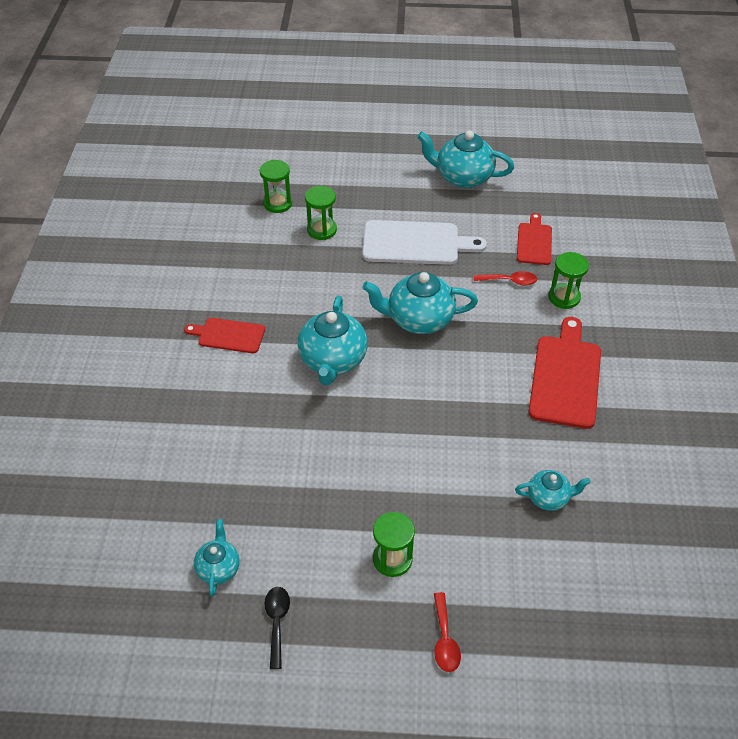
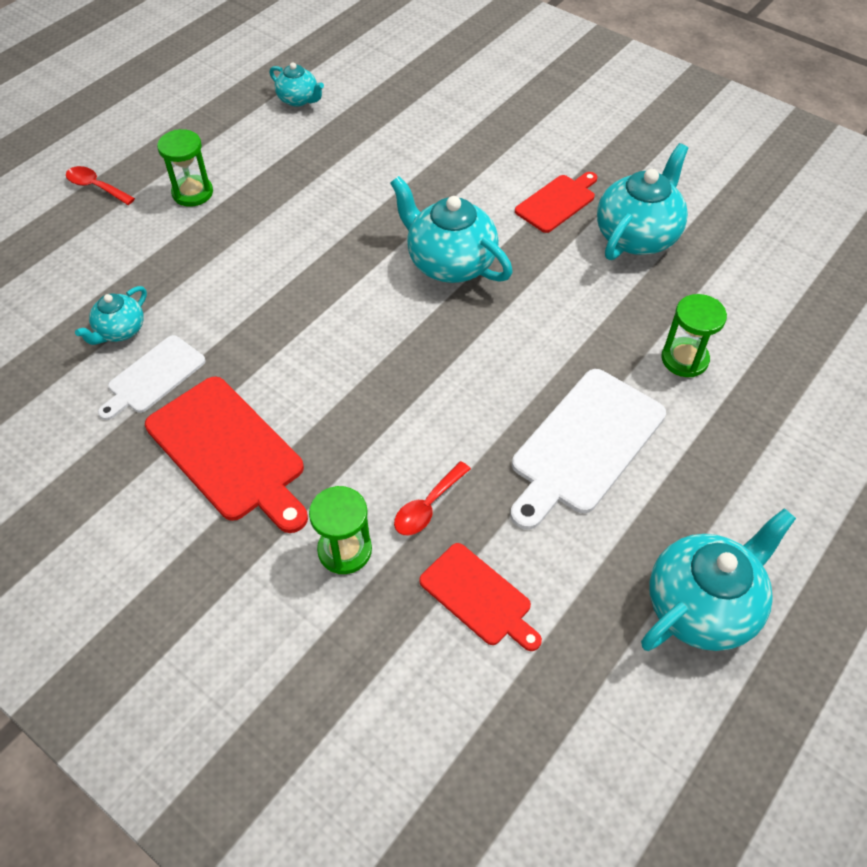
camera: 125 degrees right, 5 degrees up
green hourglass [260,160,292,213] -> none
black spoon [264,587,290,669] -> none
turquoise teapot [362,272,478,334] -> turquoise teapot moved to [597,143,688,260]
none -> white cutting board [98,335,206,420]

